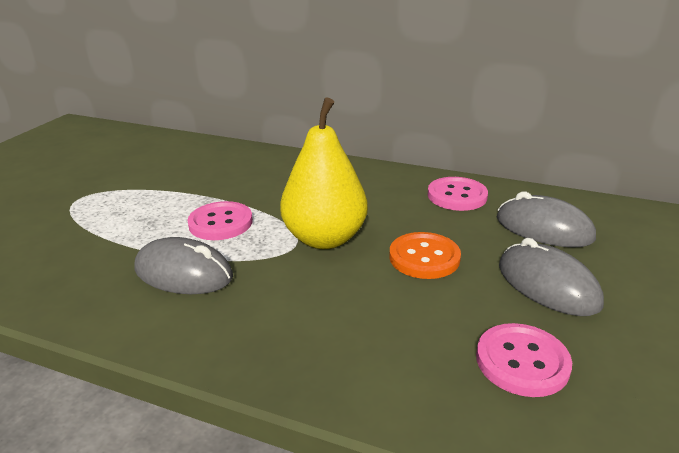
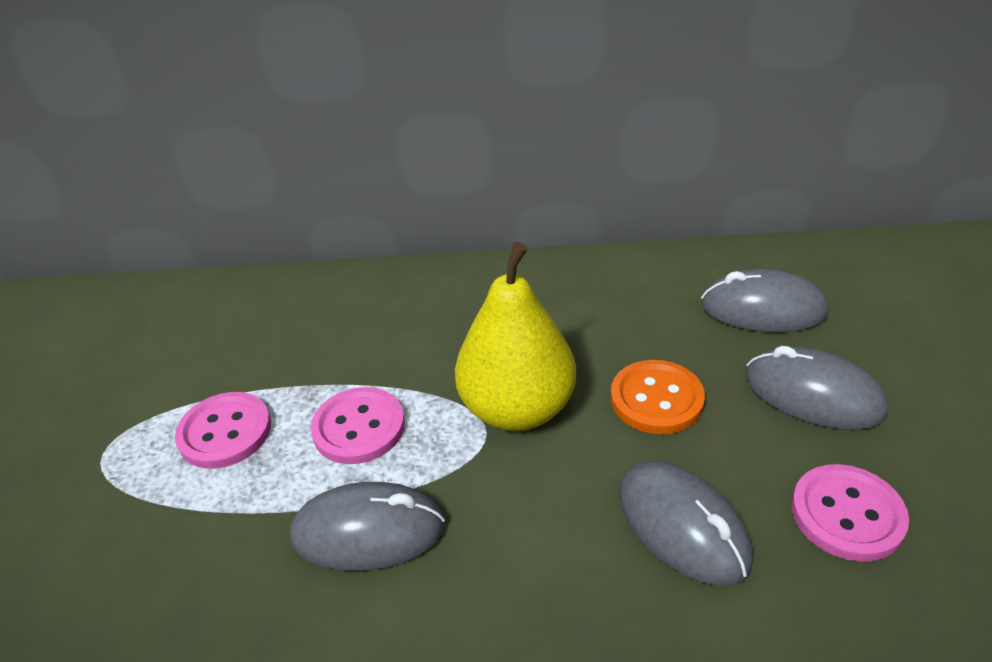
camera: 20 degrees left, 10 degrees up
pink button [428,177,488,211] -> pink button moved to [175,392,271,469]
none -> grey mouse [619,461,753,586]

